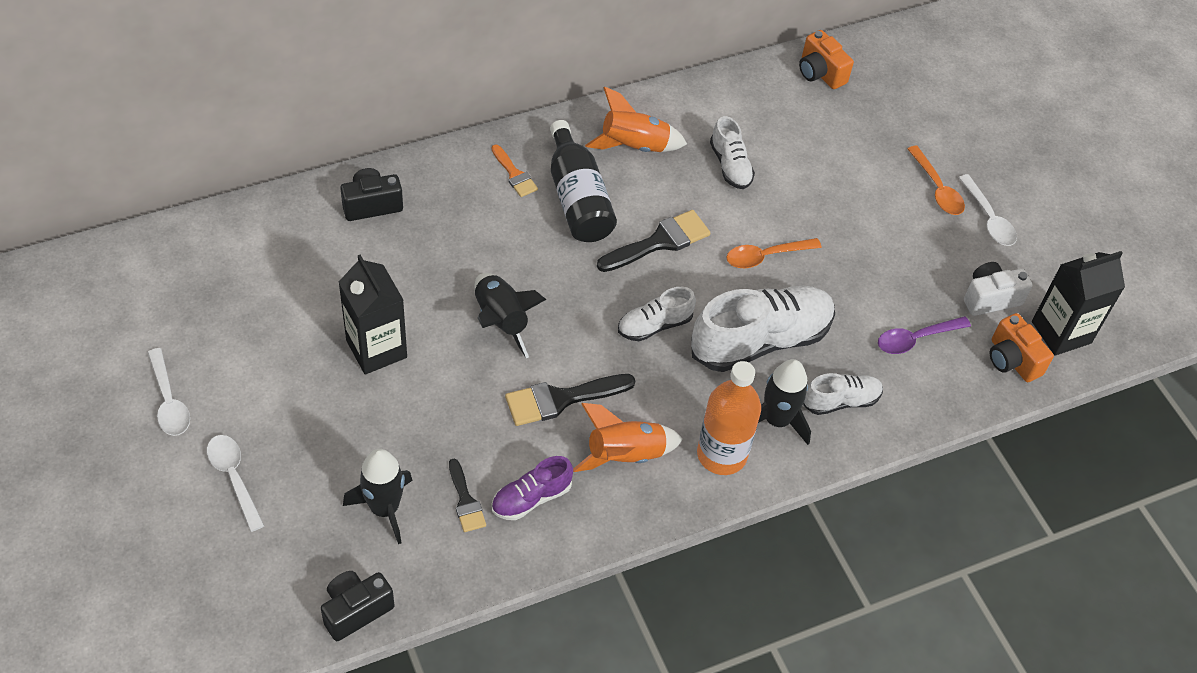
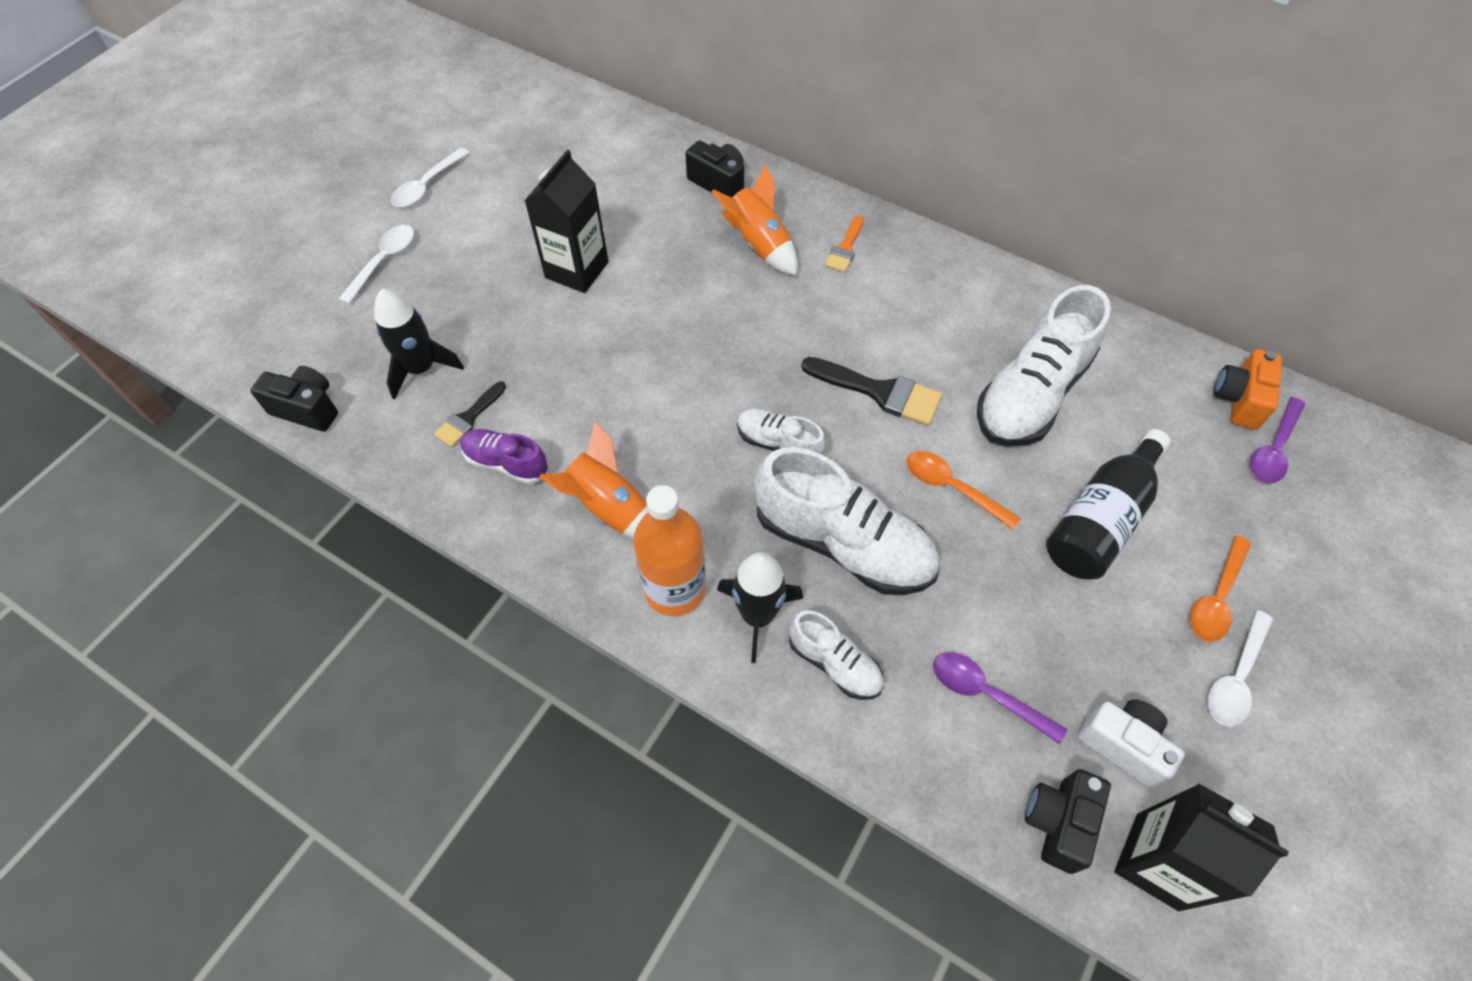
camera: 60 degrees right, 5 degrees up
black rocket [475,273,547,358] -> none
black brush [505,374,635,426] -> none
black bottle [550,120,617,242] -> black bottle moved to [1046,429,1171,579]
orange rocket [585,87,687,152] -> orange rocket moved to [711,164,798,276]
white shoe [710,116,755,189] -> white shoe [977,285,1111,446], size x1.92
orange camera [990,313,1054,382] -> black camera [1025,769,1111,874]
none -> purple spoon [1250,397,1305,483]

